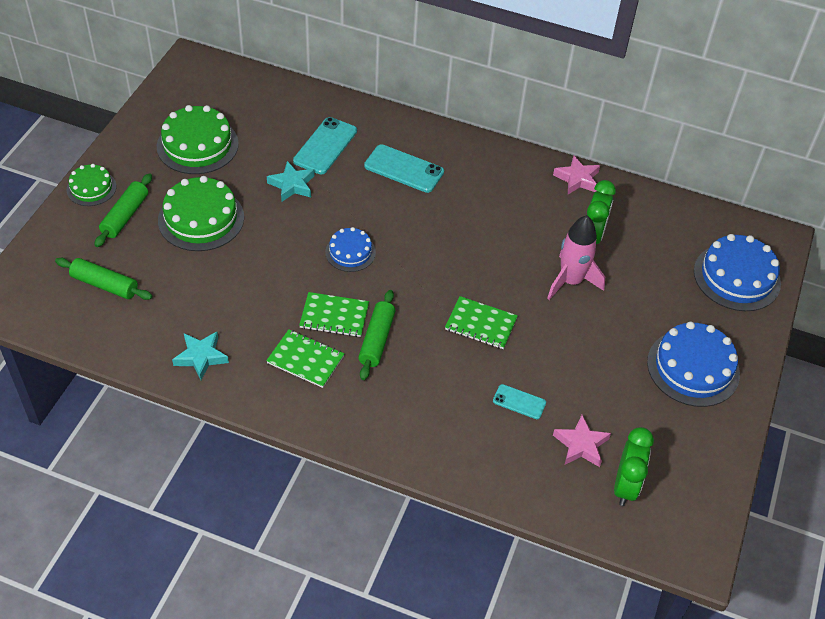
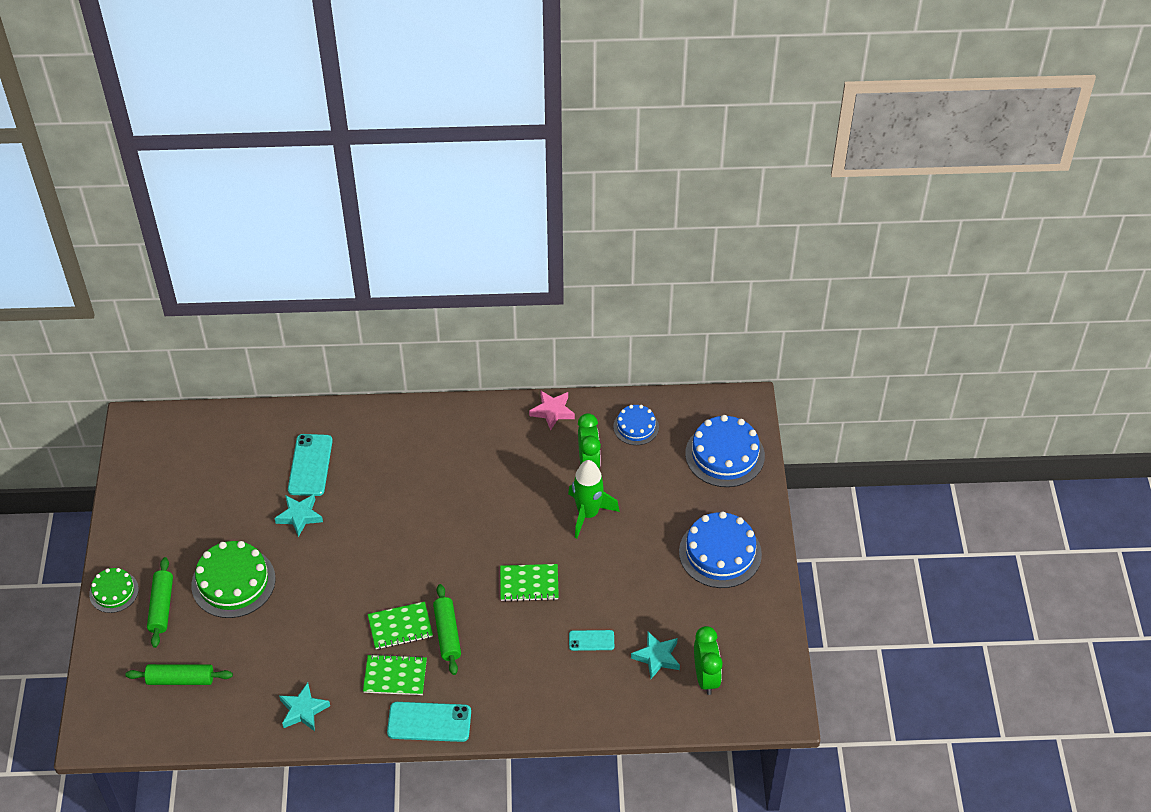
camera: 20 degrees left, 0 degrees up
green cake [157,105,239,174] -> none
blue cake [325,227,376,272] -> blue cake moved to [613,405,659,445]
turquoise phone [364,144,444,193] -> turquoise phone moved to [387,702,471,742]
pink rocket [547,215,605,300] -> green rocket [568,460,620,538]
pink star [553,415,611,467] -> turquoise star [631,632,680,679]

